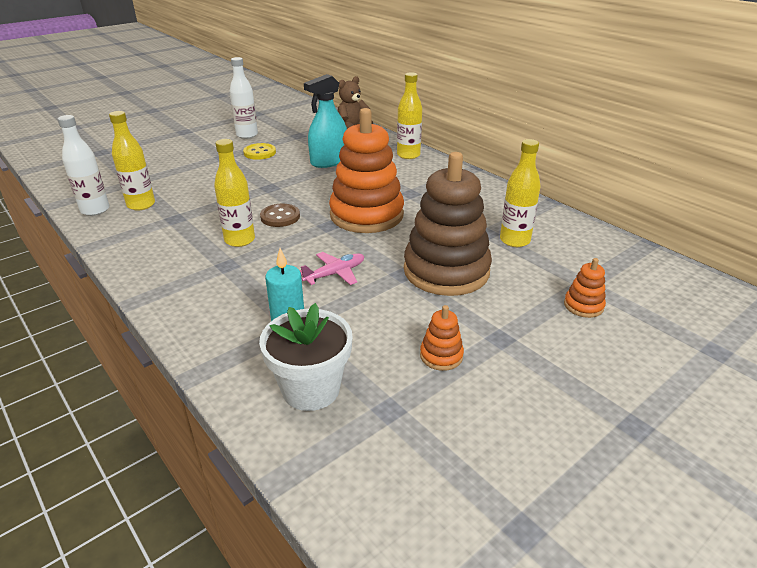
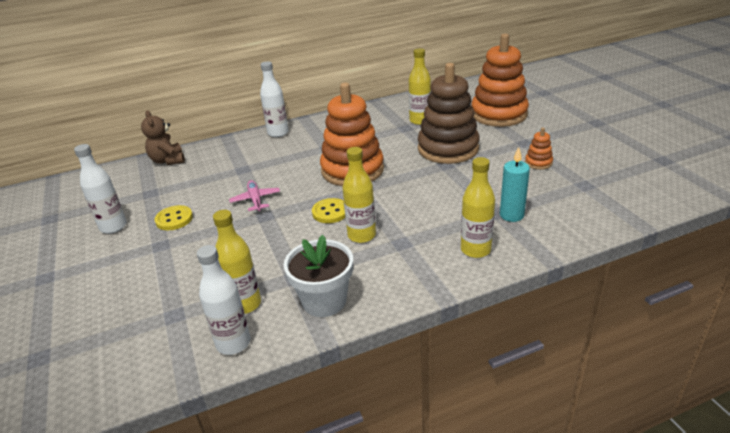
camera: 70 degrees left, 0 degrees up
white flower pot [259,303,353,411] -> white flower pot moved to [283,235,353,317]
brown button [260,204,300,227] -> yellow button [312,198,345,223]
pink plane [300,252,364,285] -> pink plane moved to [229,180,280,211]
turquoise spray bottle [304,74,347,168] -> none
yellow bottle [397,72,422,159] -> yellow bottle moved to [461,157,495,258]
orange stacking toy [564,258,606,318] -> orange stacking toy [471,34,529,127], size x2.41
none -> white bottle [260,61,289,137]

